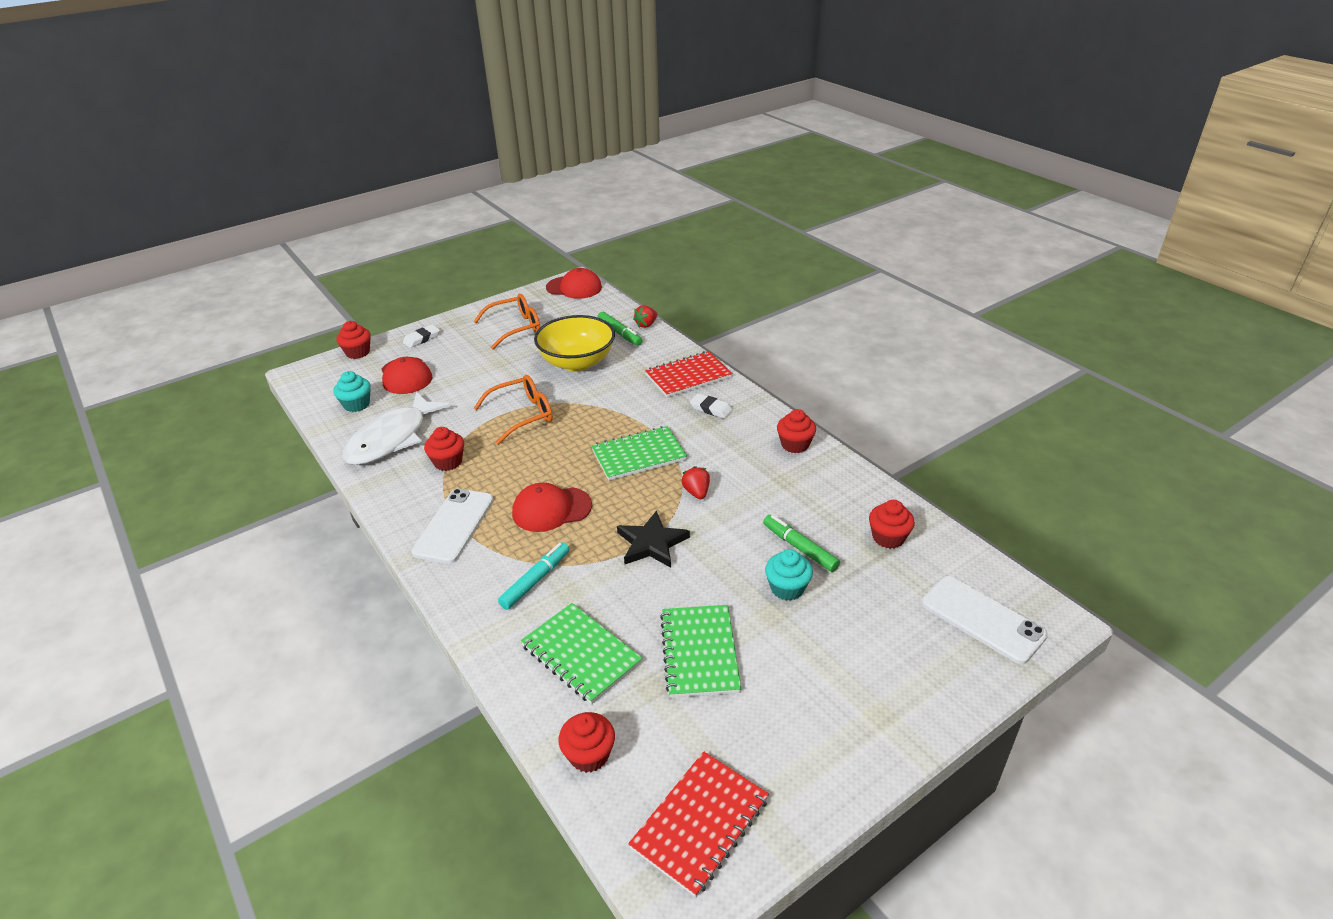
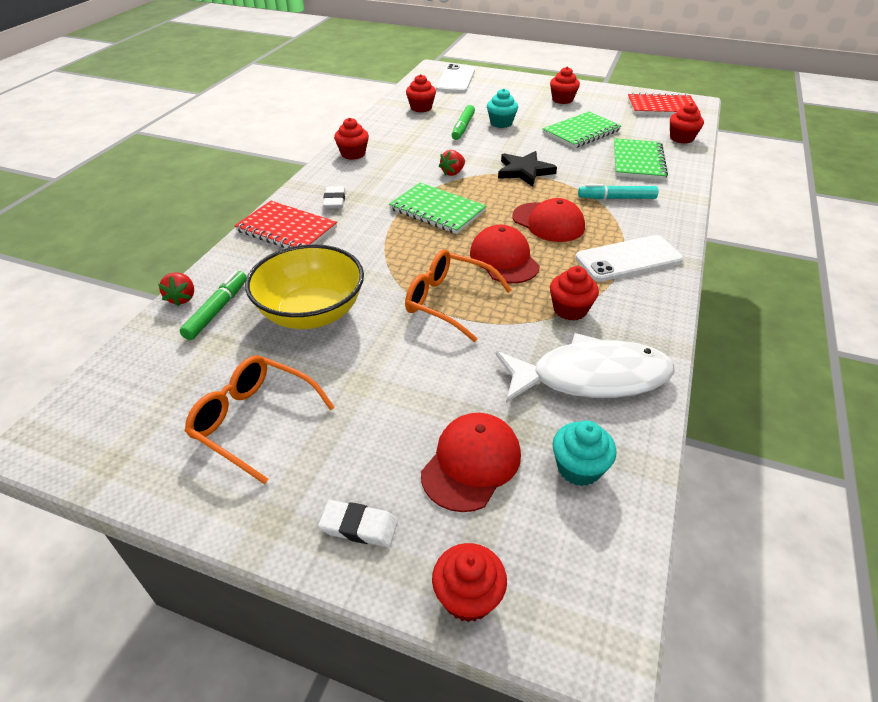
camera: 125 degrees left, 5 degrees up
red cap [546,268,602,299] -> red cap moved to [470,225,540,284]
red strawberry [633,305,657,328] -> red strawberry turned 75 degrees clockwise [158,272,194,306]
none -> red cupcake [550,67,580,104]

